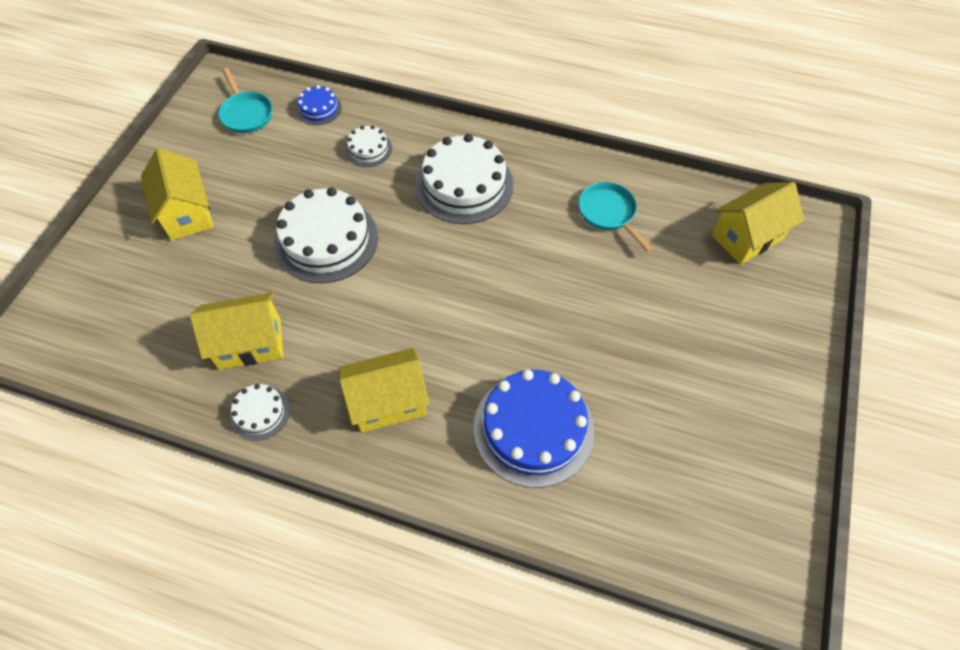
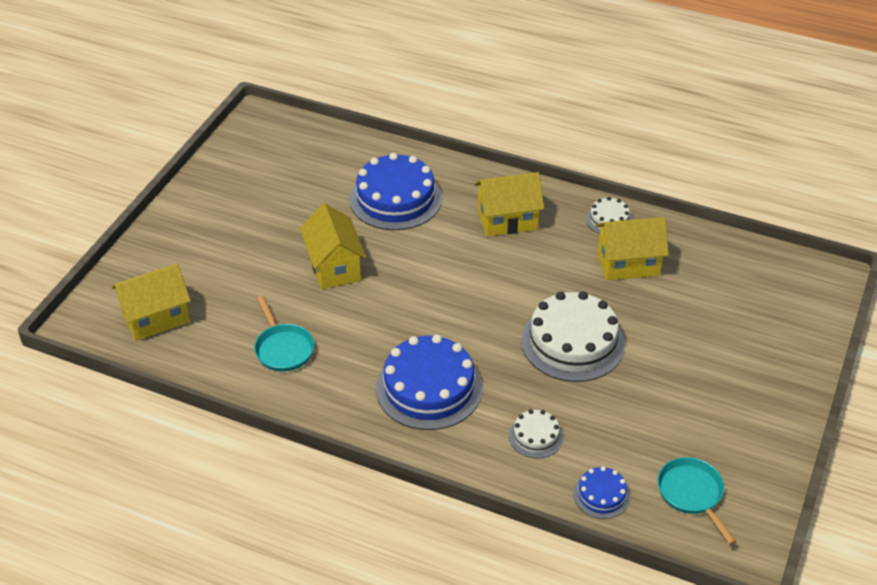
camera: 175 degrees left, 15 degrees down
yellow house [141,148,214,240] -> yellow house moved to [300,203,366,289]
white cake [415,134,514,224] -> blue cake [376,335,483,430]

